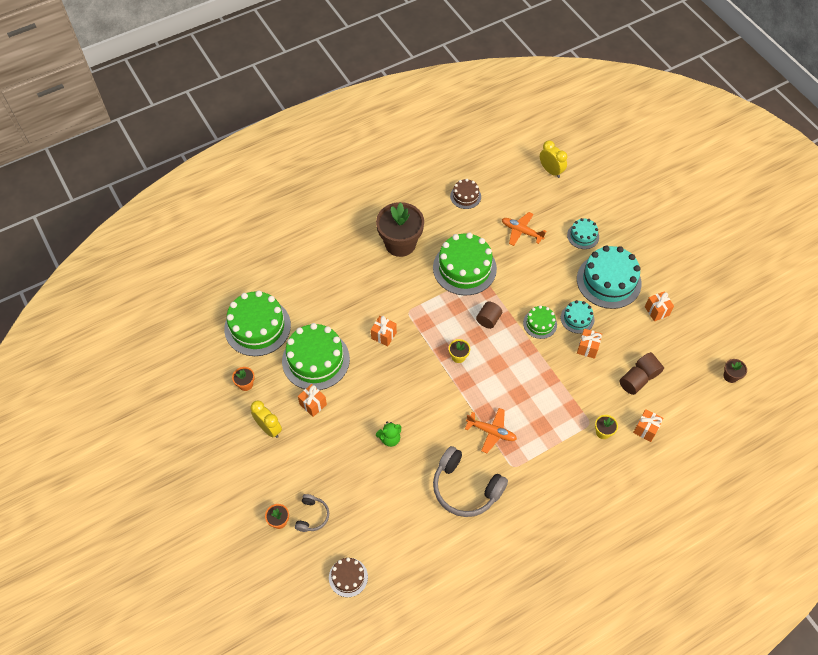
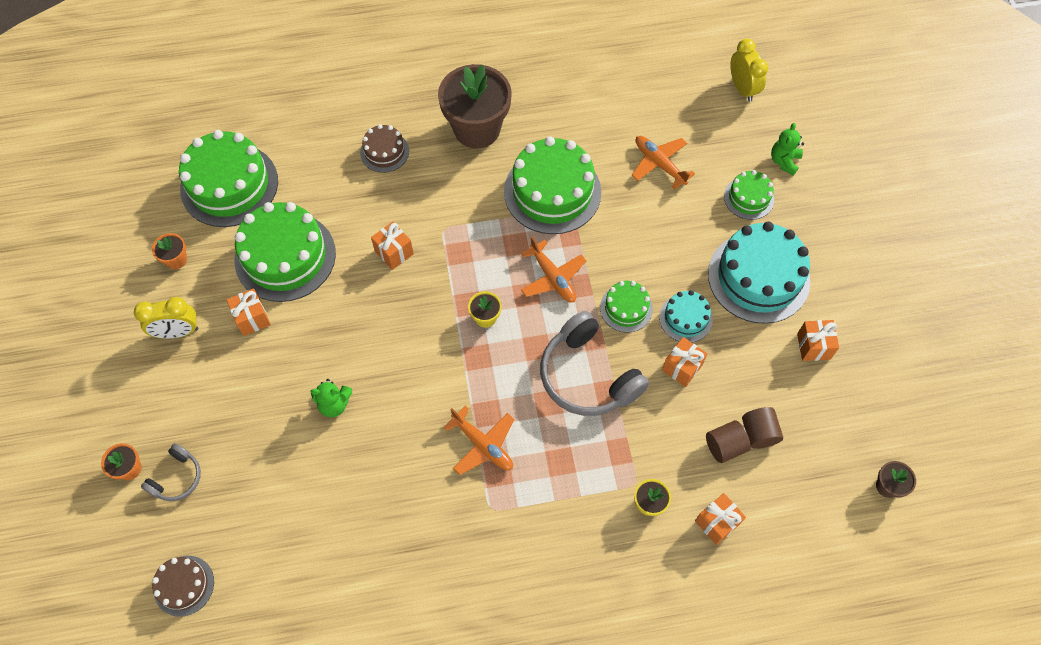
camera: 20 degrees right, 5 degrees up
yellow clock [251,400,282,438] -> yellow clock turned 105 degrees clockwise [134,297,198,339]
grey headphones [433,446,508,517] -> grey headphones moved to [540,311,649,416]
brown cake [450,179,481,209] -> brown cake moved to [360,124,409,173]
brown cylinder [476,302,502,329] -> orange plane [521,237,586,303]
turquoise cake [567,218,599,249] -> green cake [724,170,774,220]
none -> green teddy bear [771,123,804,176]

